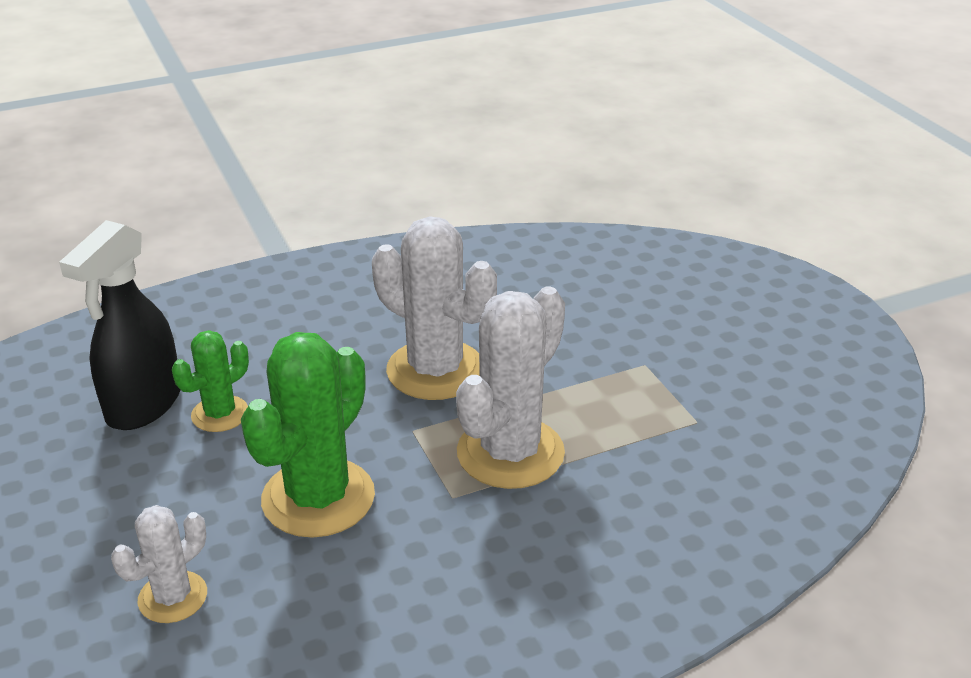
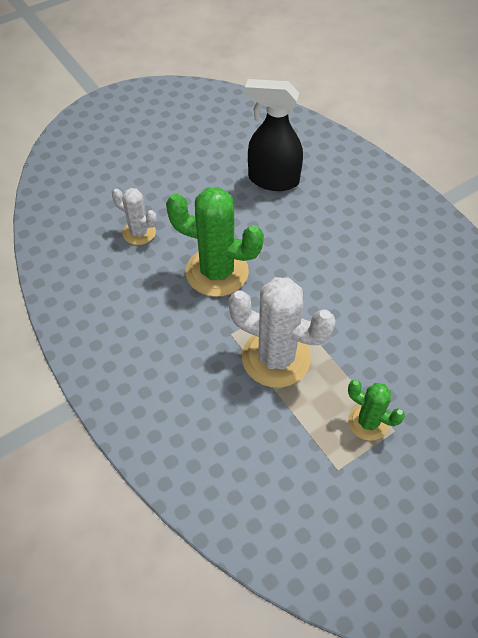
camera: 80 degrees right, 20 degrees up
green cactus [172,330,249,432] -> green cactus moved to [348,380,405,441]
white cactus [372,216,497,400] -> none

